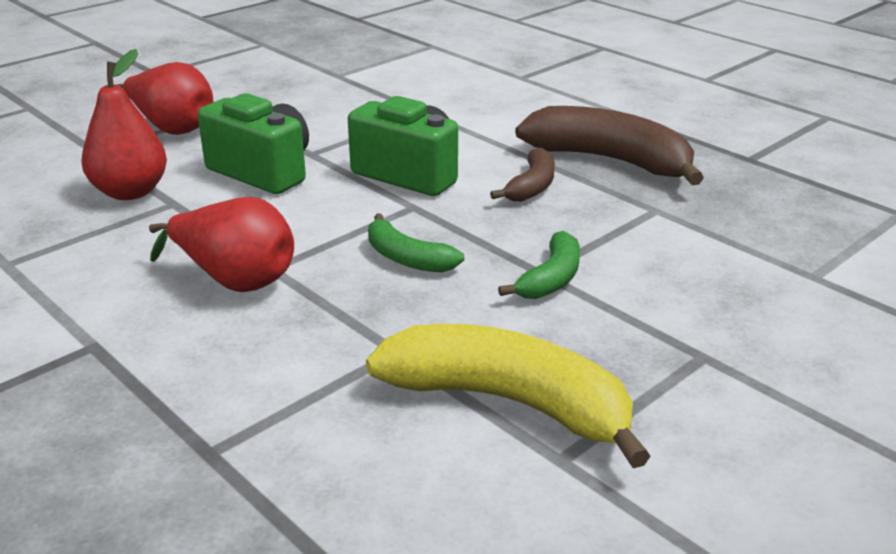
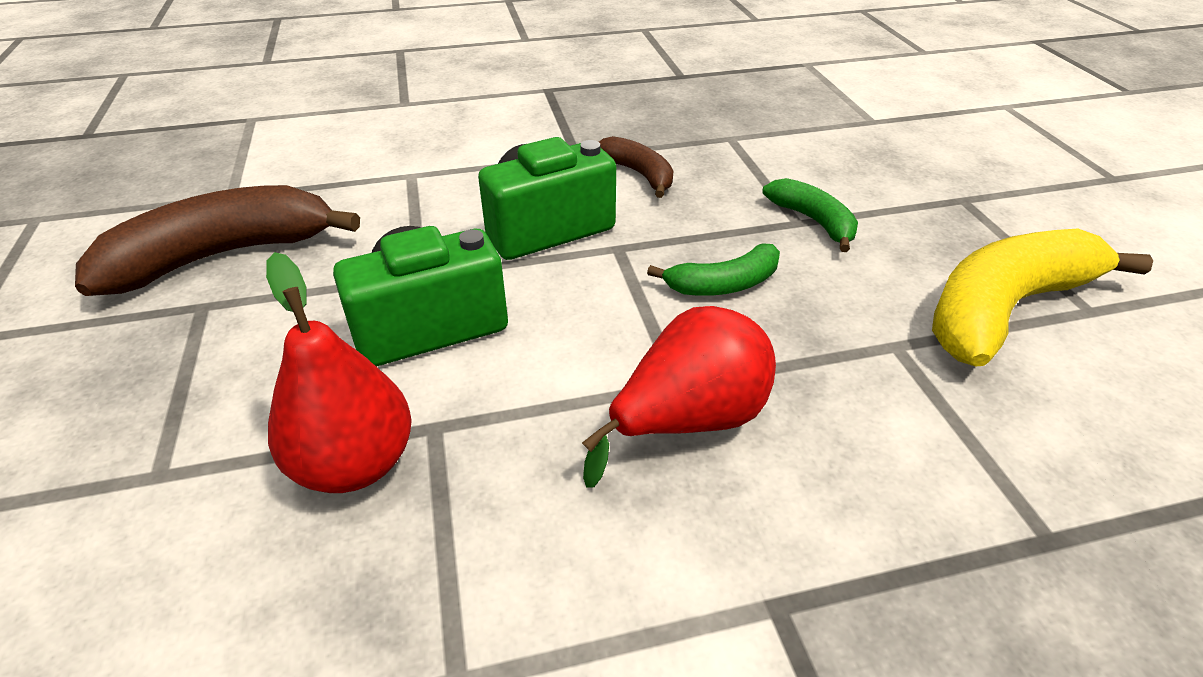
camera: 60 degrees left, 10 degrees up
red pear [117,62,213,135] -> none
brown banana [515,106,704,185] -> brown banana moved to [75,185,360,296]

